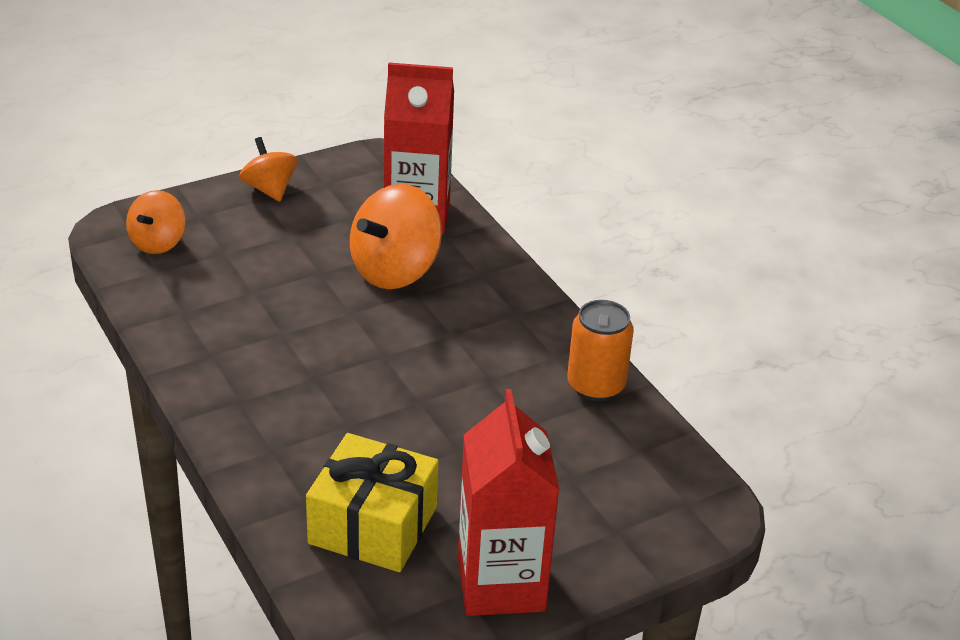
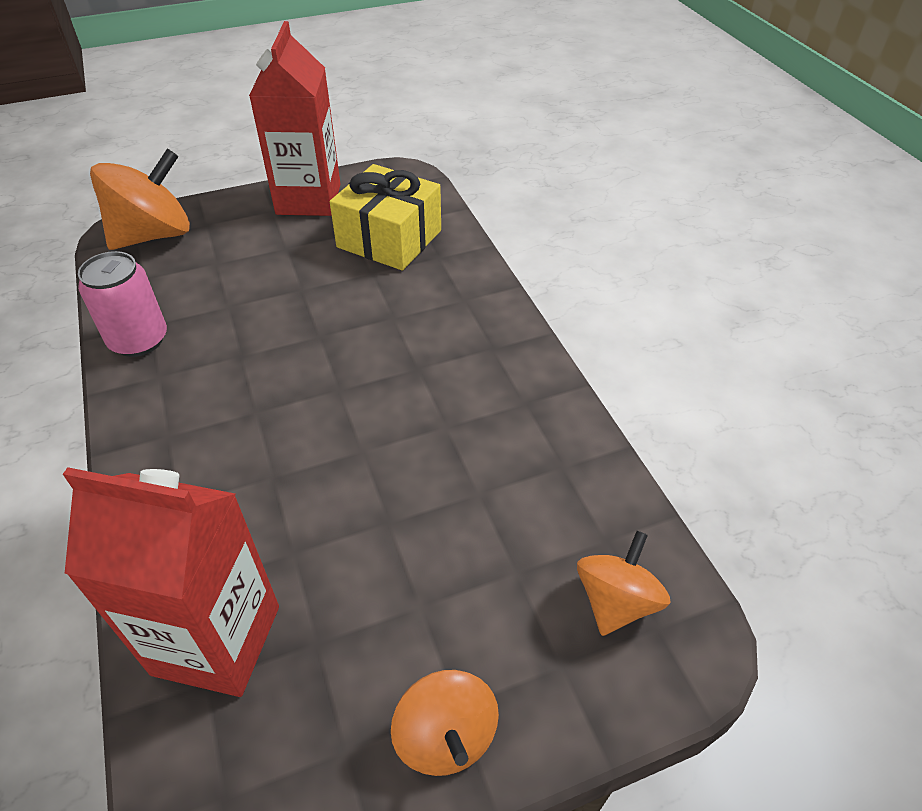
camera: 170 degrees left, 10 degrees up
orange spinning top [350,184,442,289] -> orange spinning top moved to [90,149,190,250]
orange can [567,300,634,401] -> pink can [78,251,167,357]

